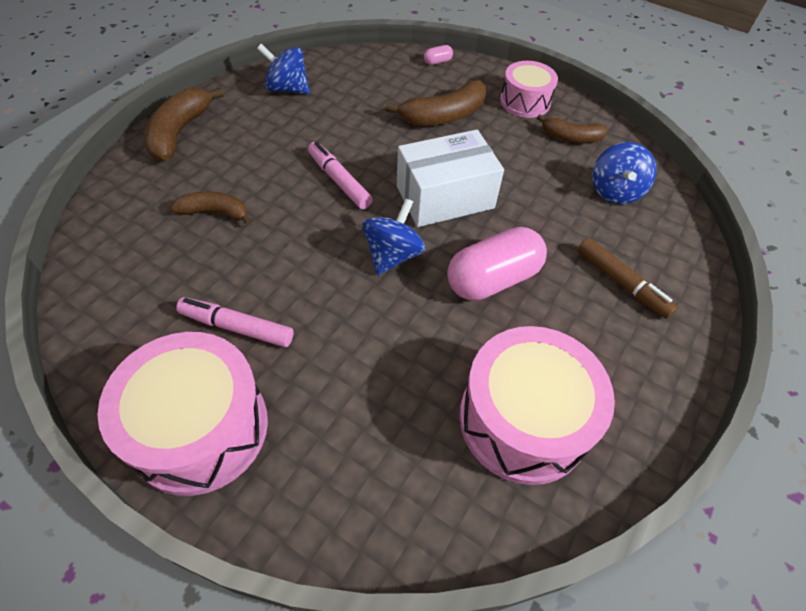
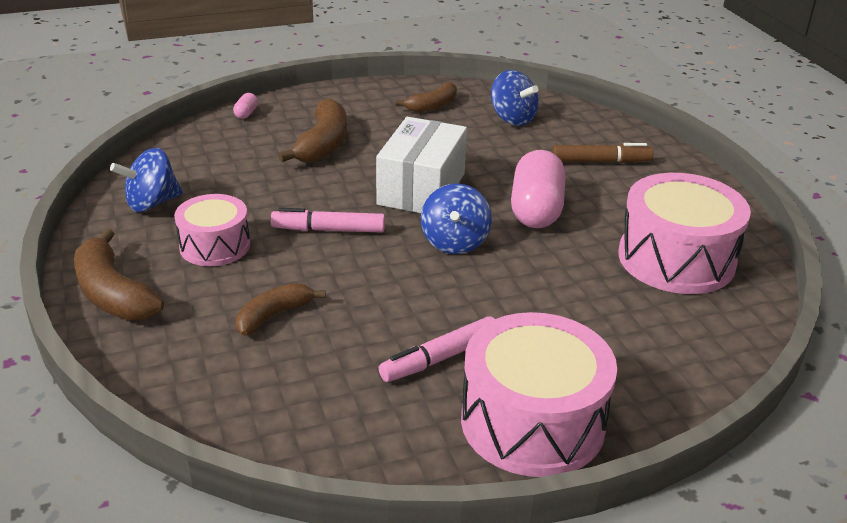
camera: 50 degrees left, 20 degrees down
blue spinning top [362,198,425,275] -> blue spinning top turned 150 degrees counterclockwise [421,184,492,254]
pink drum [500,61,558,118] -> pink drum moved to [174,194,250,266]

